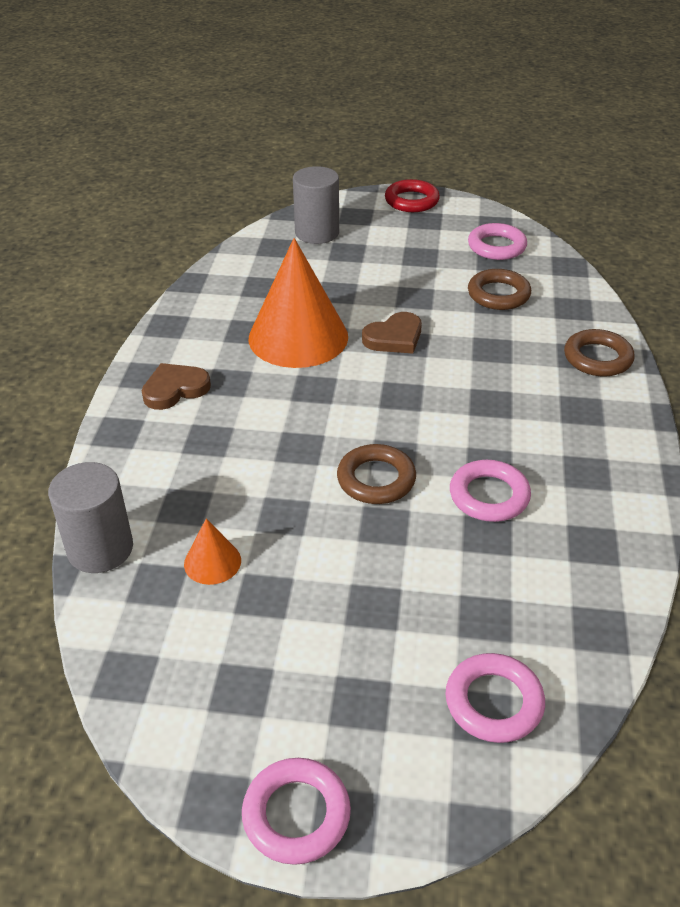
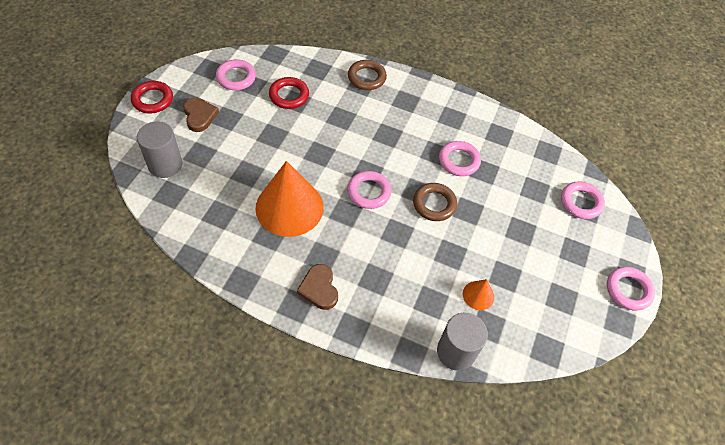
camera: 80 degrees left, 15 degrees up
brown heart [362,312,422,353] -> brown heart moved to [183,97,219,132]
brown ring [468,269,531,310] -> red ring [269,77,309,109]
none -> pink ring [347,171,391,209]

